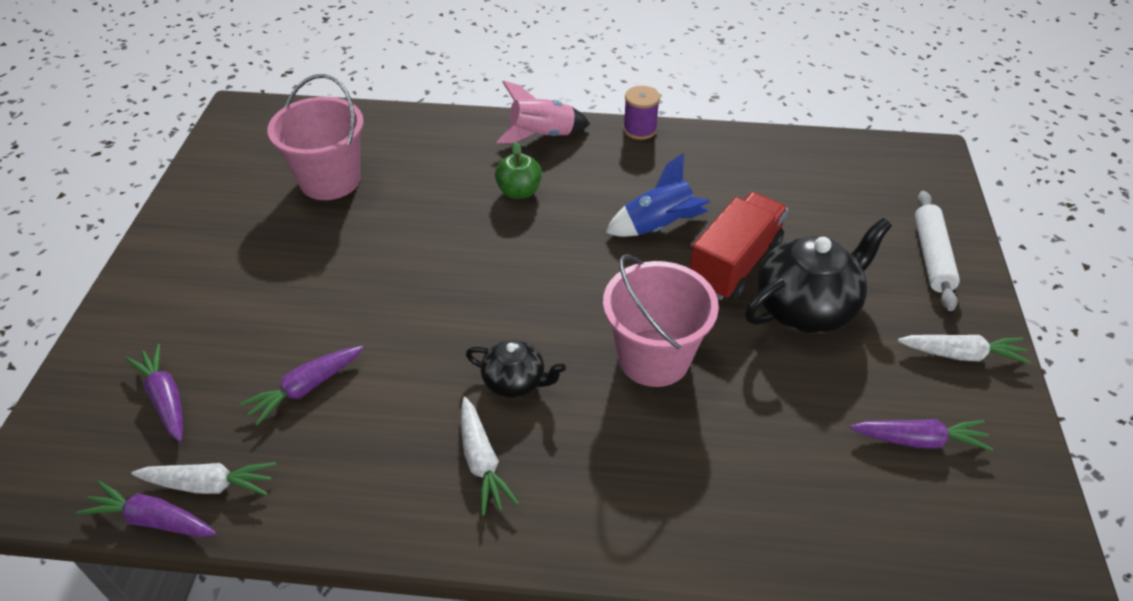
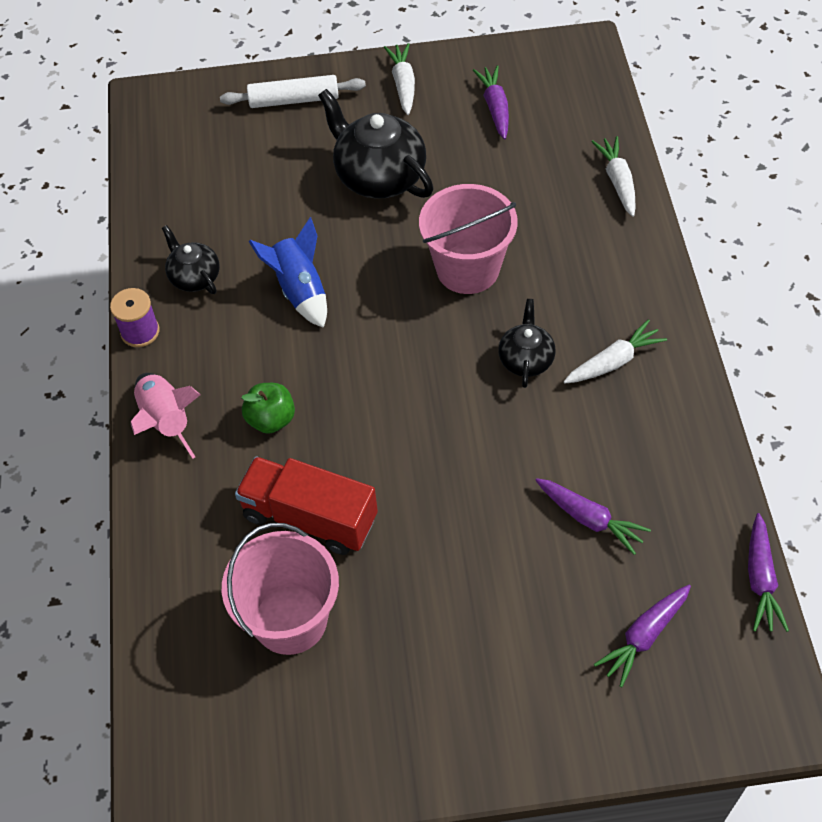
camera: 100 degrees left, 10 degrees up
white carrot [131,462,276,496] -> white carrot moved to [591,136,636,217]
red truck [689,192,788,300] -> red truck moved to [235,456,378,555]
none -> black teapot [162,225,220,294]

